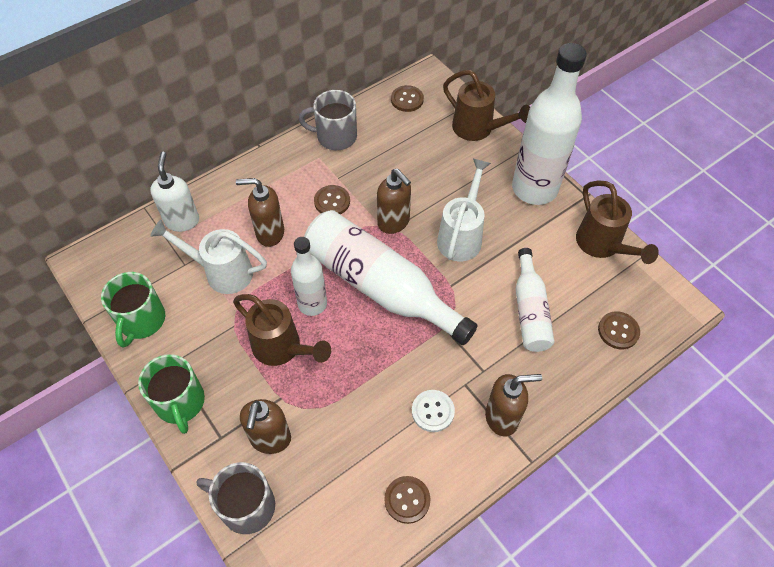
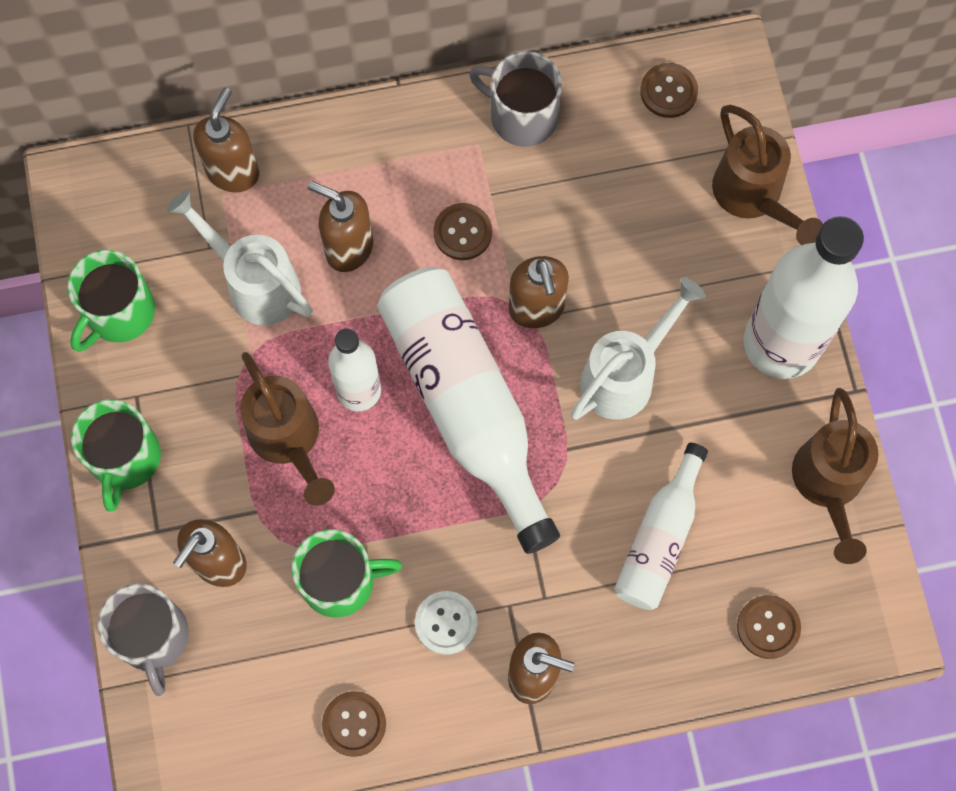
camera: 25 degrees right, 15 degrees up
white soap dispenser [150,152,199,232] -> brown soap dispenser [193,88,259,192]
grey mug [196,462,275,534] -> grey mug turned 150 degrees counterclockwise [98,584,189,696]
none -> green mug [292,529,402,618]

